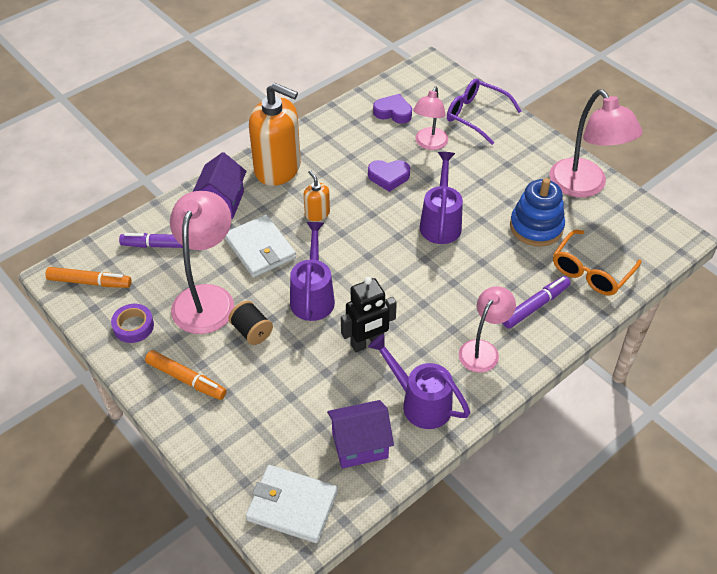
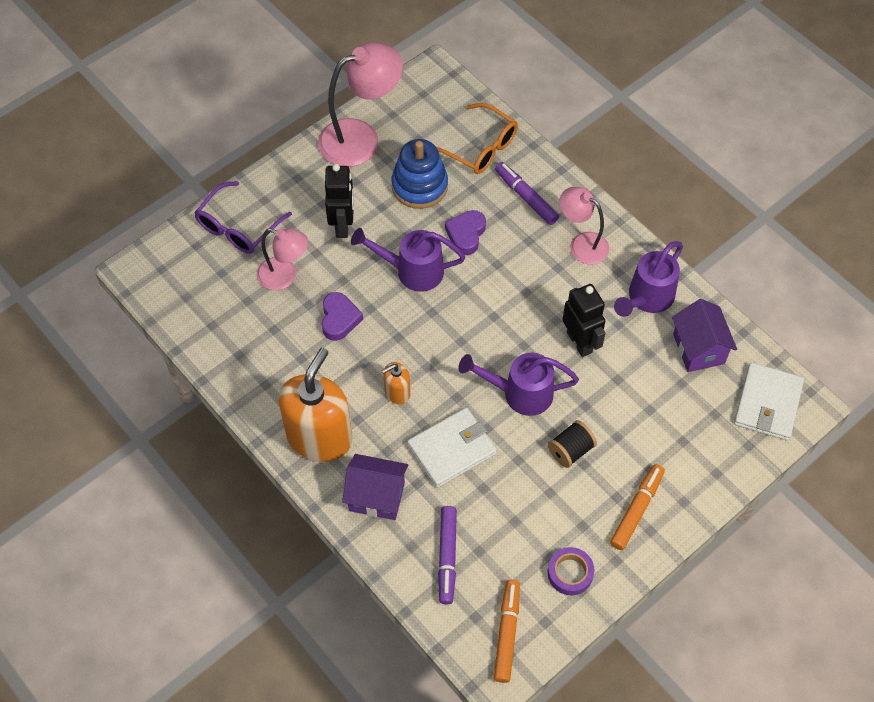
camera: 90 degrees left, 10 degrees up
pink lamp [170,191,234,334] -> none
purple heart [373,94,412,124] -> purple heart moved to [445,210,486,255]
none -> black robot [325,164,354,238]

